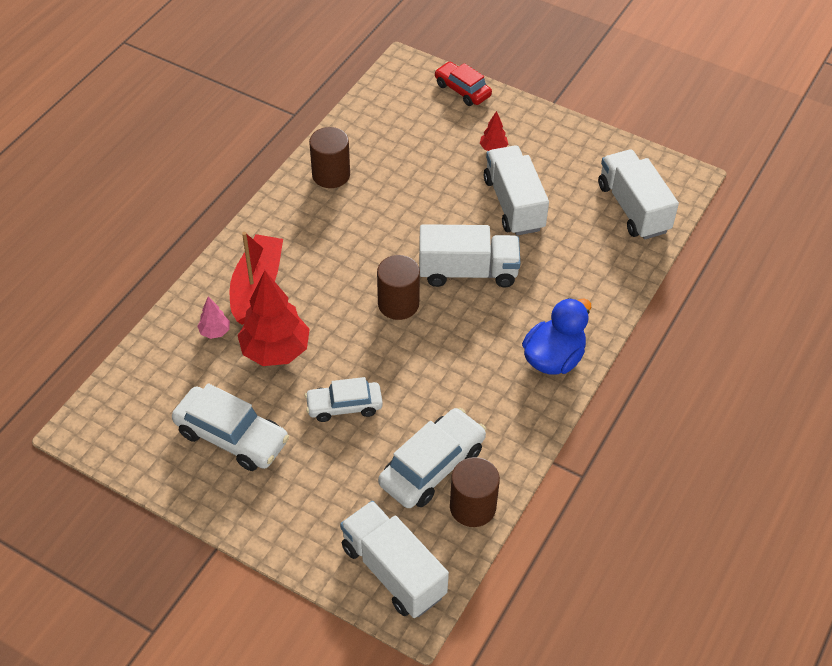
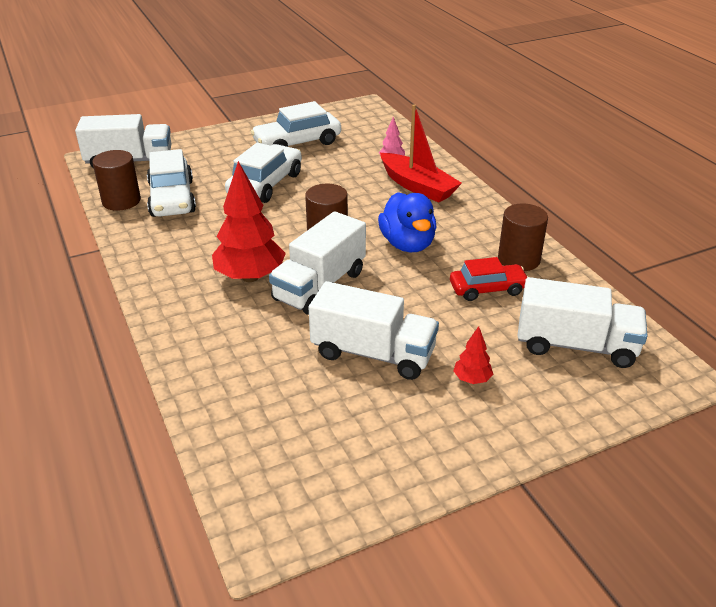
camera: 125 degrees right, 15 degrees down
red tree [237,270,310,366] -> red tree moved to [212,161,286,282]
white car [305,377,383,422] -> white car [225,143,302,203], size x1.52
red car [434,62,492,106] -> red car moved to [450,257,529,301]
blue duck [522,298,591,375] -> blue duck moved to [378,192,437,252]
white truck [598,149,679,240] -> white truck moved to [517,277,648,368]

